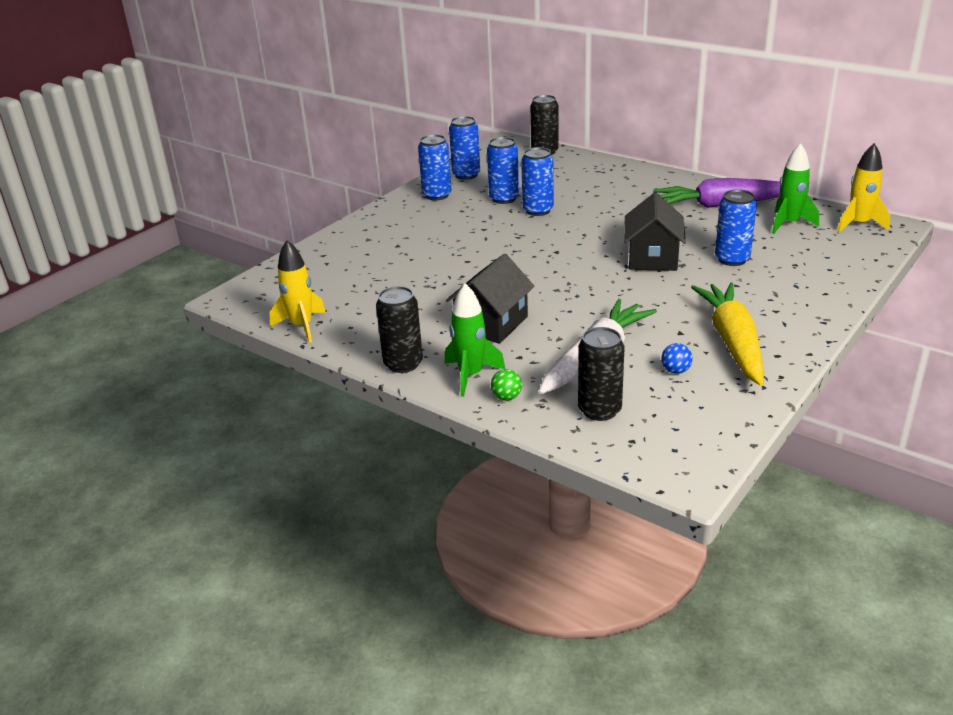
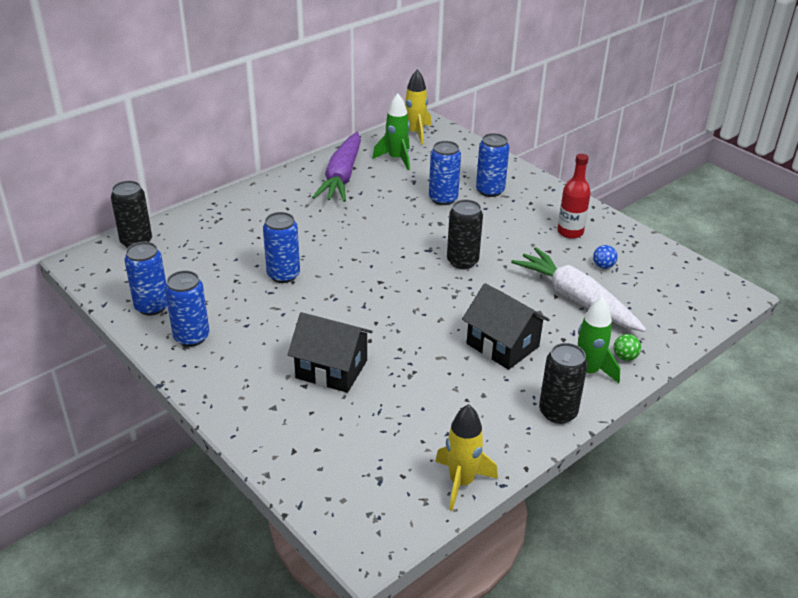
camera: 80 degrees left, 5 degrees up
blue can [487,137,519,204] -> blue can moved to [476,133,509,197]
black can [578,327,624,421] -> black can moved to [447,200,483,269]
black house [624,192,686,271] -> black house moved to [288,312,373,393]
yellow carrot [691,283,764,386] -> red bottle [557,154,591,239]

